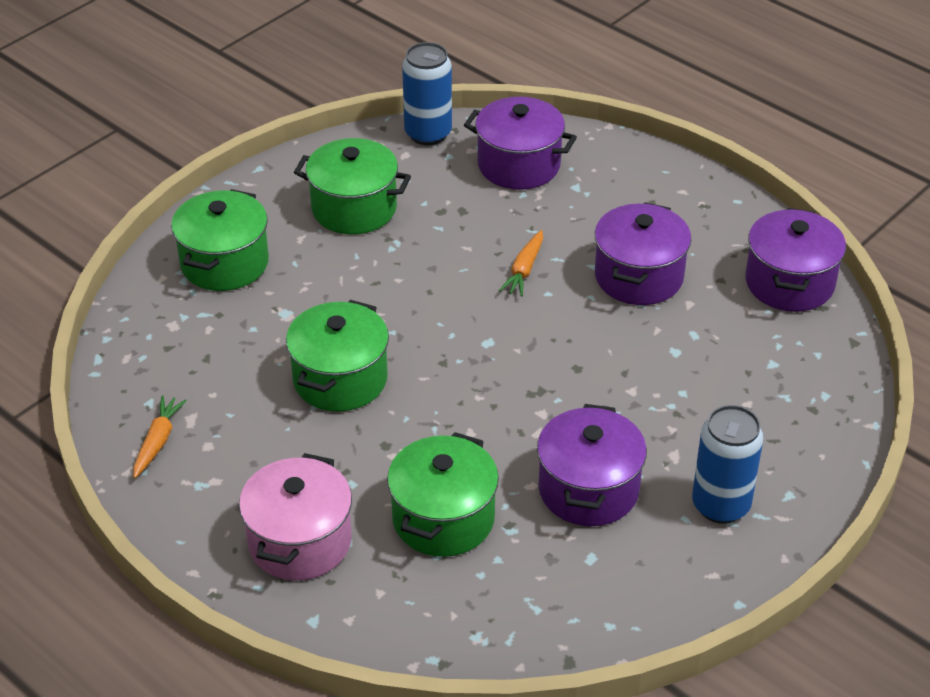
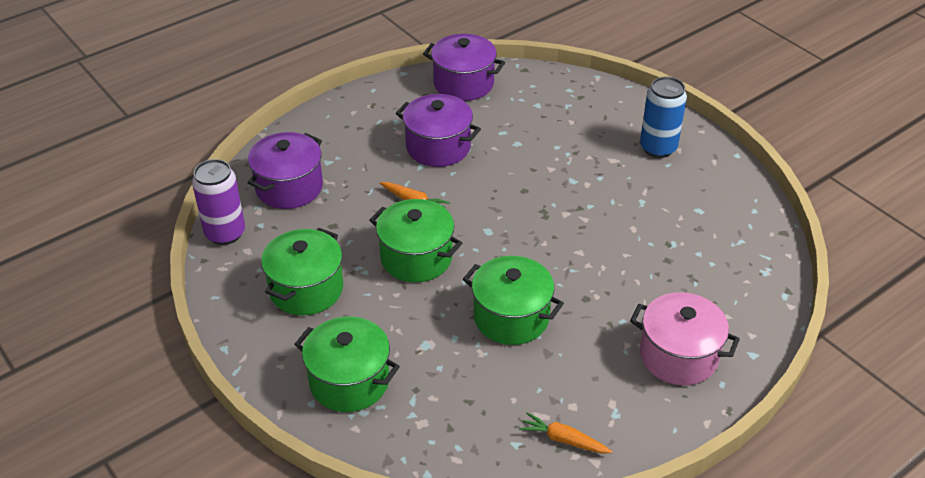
camera: 80 degrees left, 0 degrees up
green pot [387,432,499,557] -> green pot moved to [369,199,462,282]
blue can [402,42,452,145] -> purple can [192,159,245,245]
purple pot [537,404,647,526] -> none

